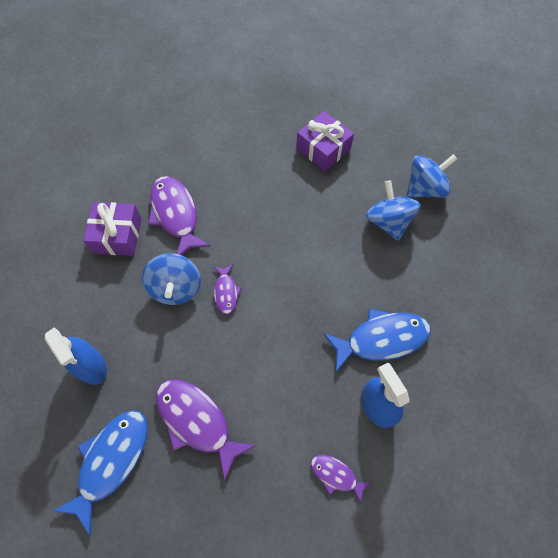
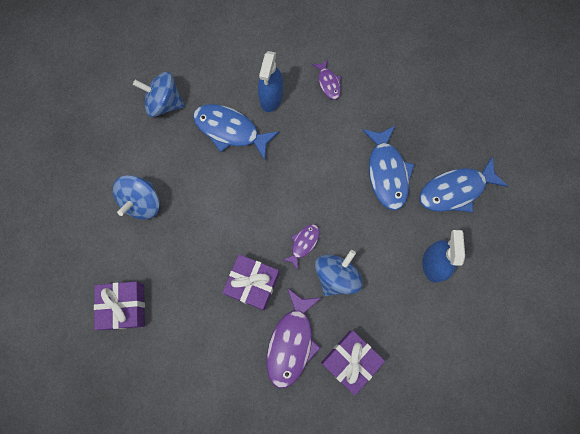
camera: 140 degrees left, 10 degrees up
purple fish [156,379,255,481] -> blue fish [363,125,415,211]
blue spinning top [407,154,457,198] -> blue spinning top moved to [133,72,185,117]
none -> purple gift [222,254,279,311]

